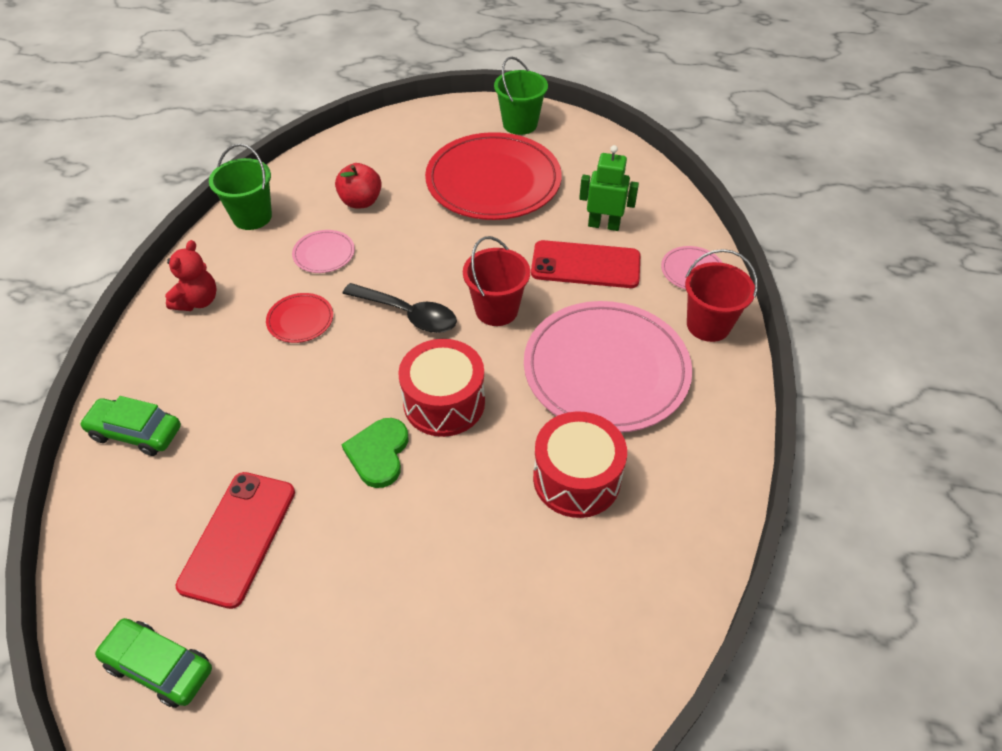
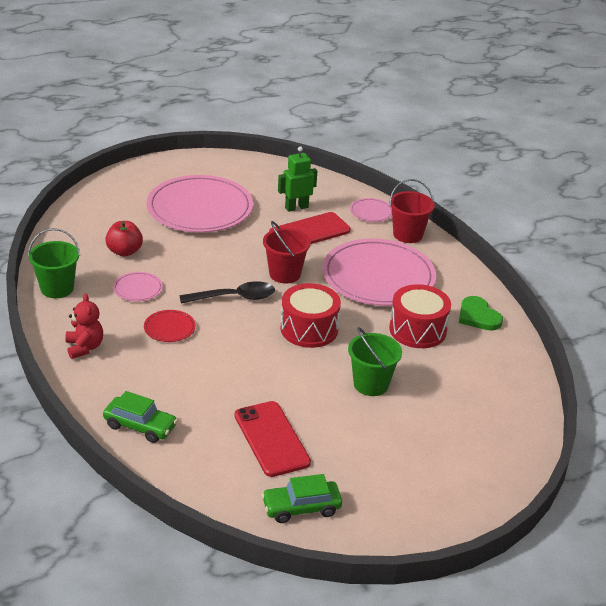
camera: 40 degrees left, 15 degrees down
green car [79,396,181,456] -> green car turned 135 degrees counterclockwise [103,391,178,443]
green heart [341,418,408,488] -> green heart moved to [459,296,503,330]
red plate [425,132,562,220] -> pink plate [147,175,253,233]
green bucket [494,57,548,135] -> green bucket moved to [348,327,402,396]

